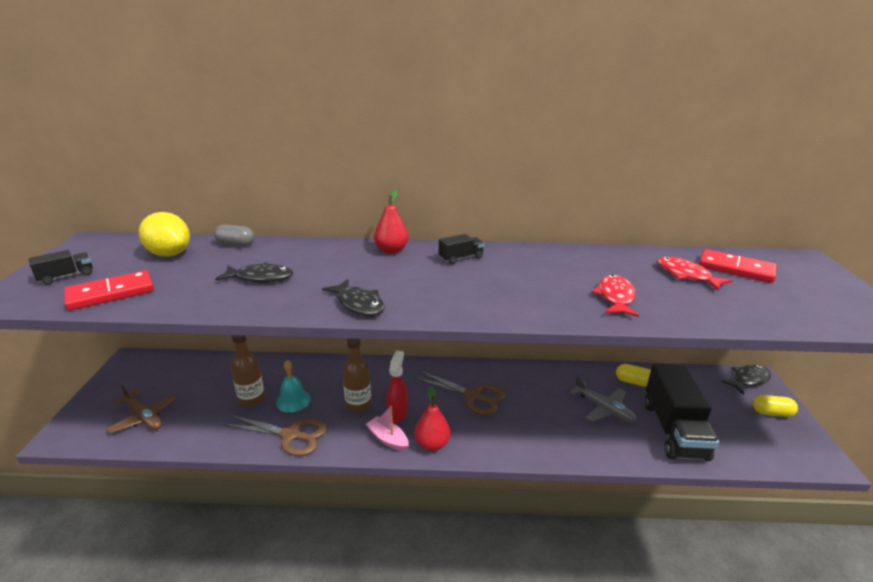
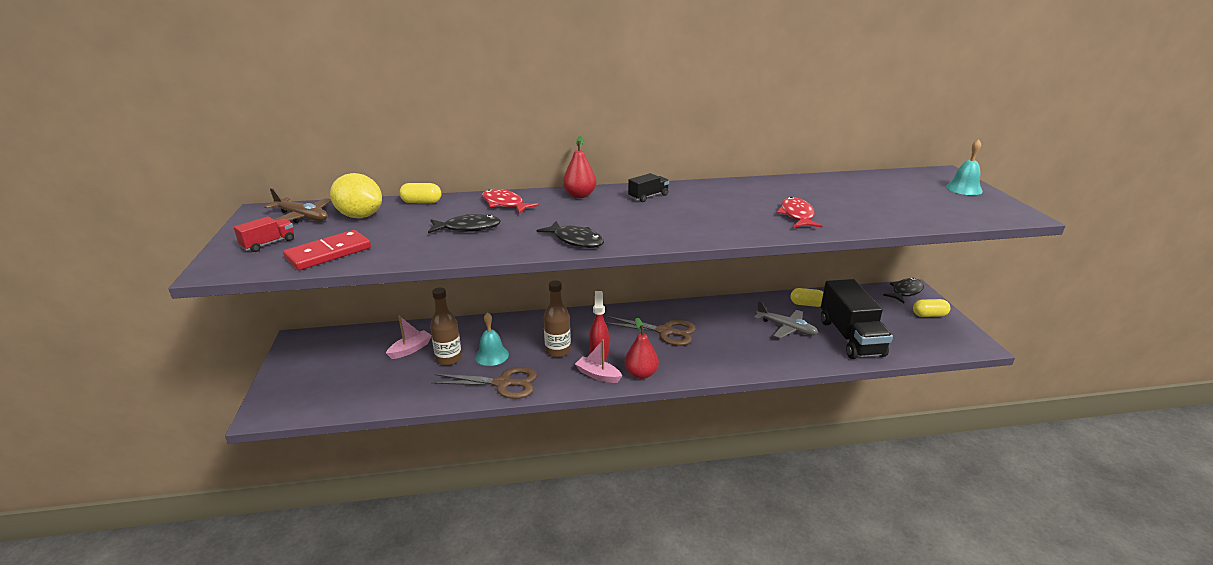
camera: 10 degrees left, 0 degrees up
black truck [29,250,93,285] -> red truck [234,216,294,252]
brown plane [107,384,176,433] -> brown plane moved to [264,188,331,223]
grey capsule [214,224,254,246] -> yellow capsule [399,183,441,204]
red fish [657,257,733,290] -> red fish moved to [482,189,539,213]
red domino [699,249,776,283] -> none
none -> pink boat [386,316,432,359]
none -> turquoise bell [946,139,983,195]

